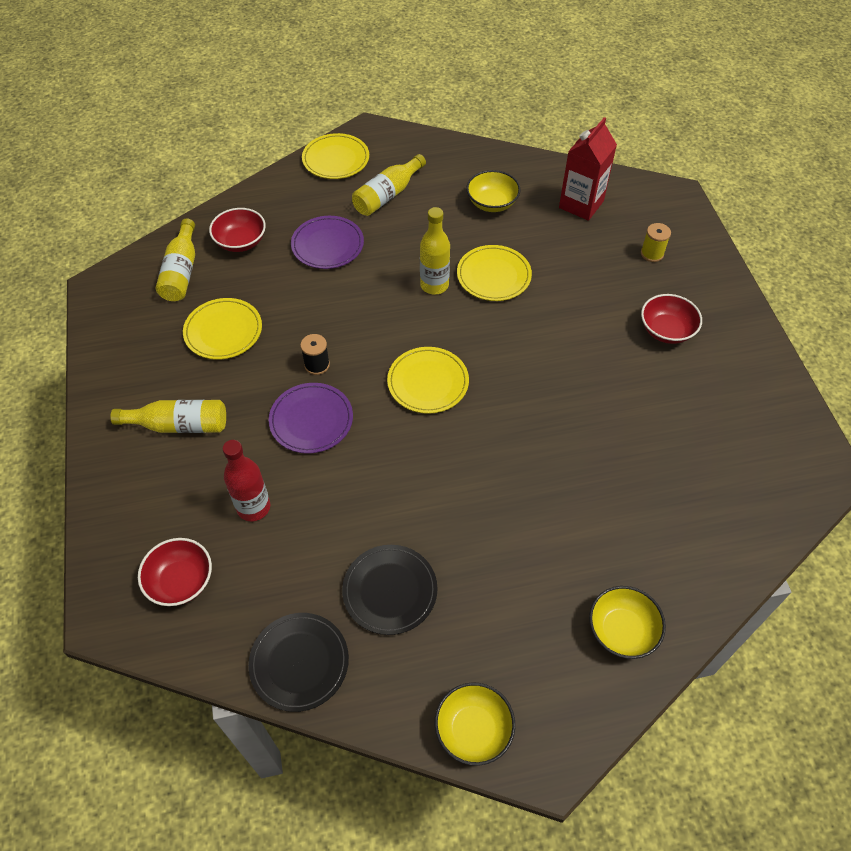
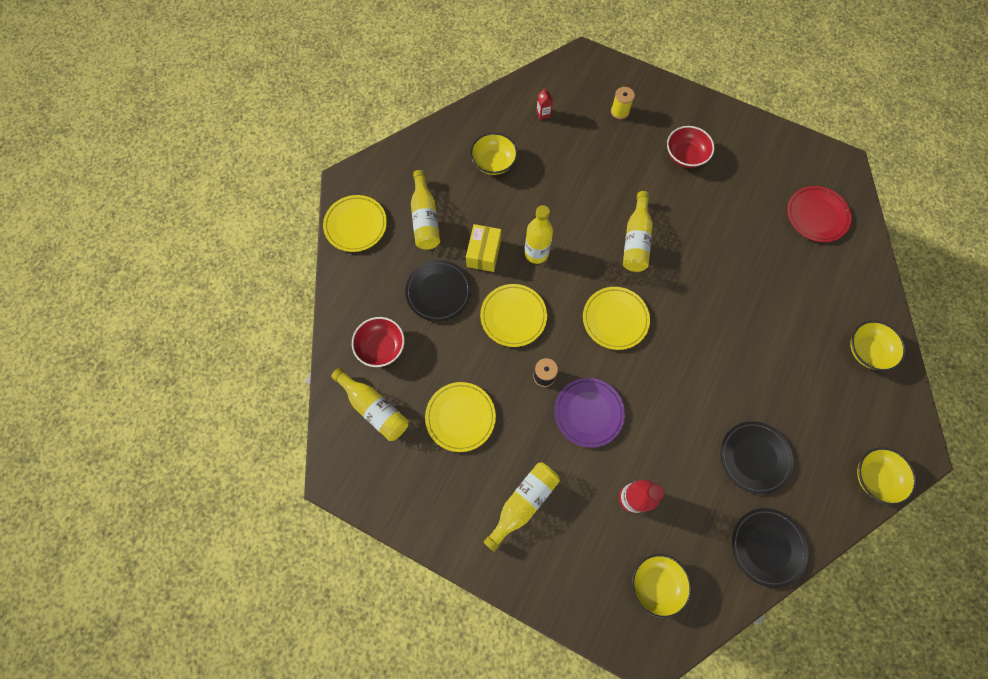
camera: 50 degrees left, 15 degrees up
red bowl [138,538,212,606] -> yellow bowl [632,554,692,618]
purple plate [291,216,364,269] -> black plate [405,260,471,322]
yellow plate [457,245,532,301] -> yellow plate moved to [480,284,547,347]
red carton [559,117,617,221] -> red carton [536,87,553,120], size x0.40
none -> yellow box [466,224,501,272]
none -> yellow bottle [623,191,653,272]
none -> red plate [787,186,852,242]

